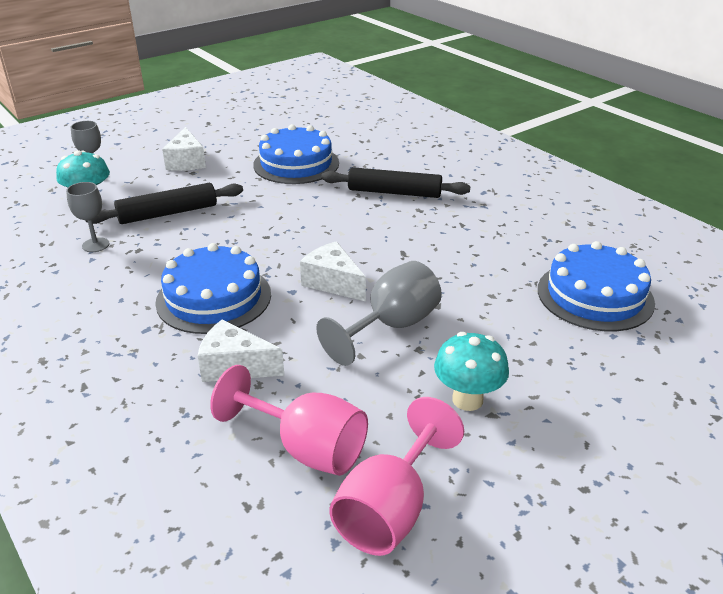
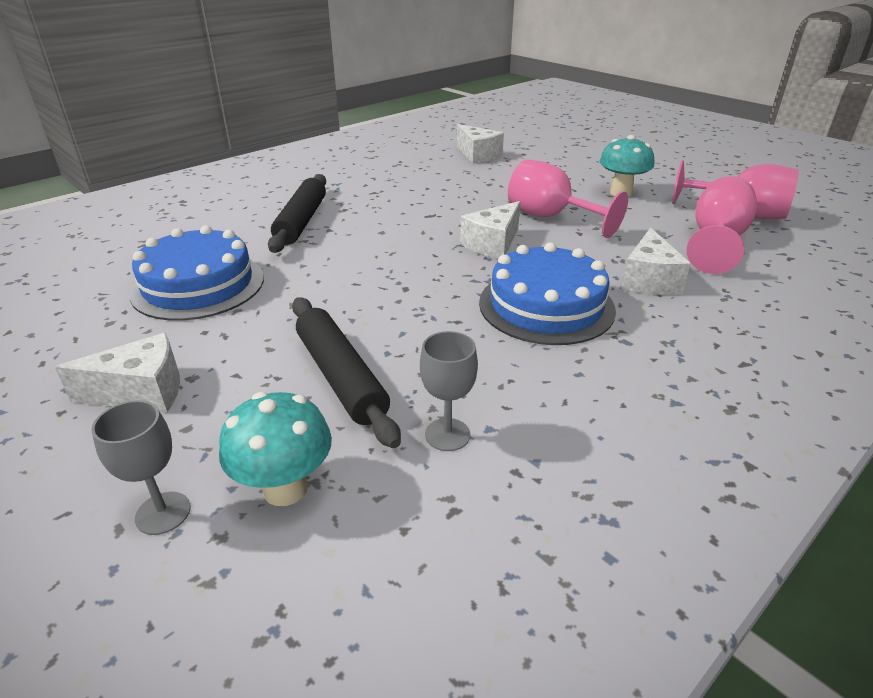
camera: 95 degrees left, 0 degrees up
grey goblet [316,261,442,366] -> pink goblet [508,160,628,238]
blue cake [538,241,655,331] -> white cheese [457,124,504,163]

